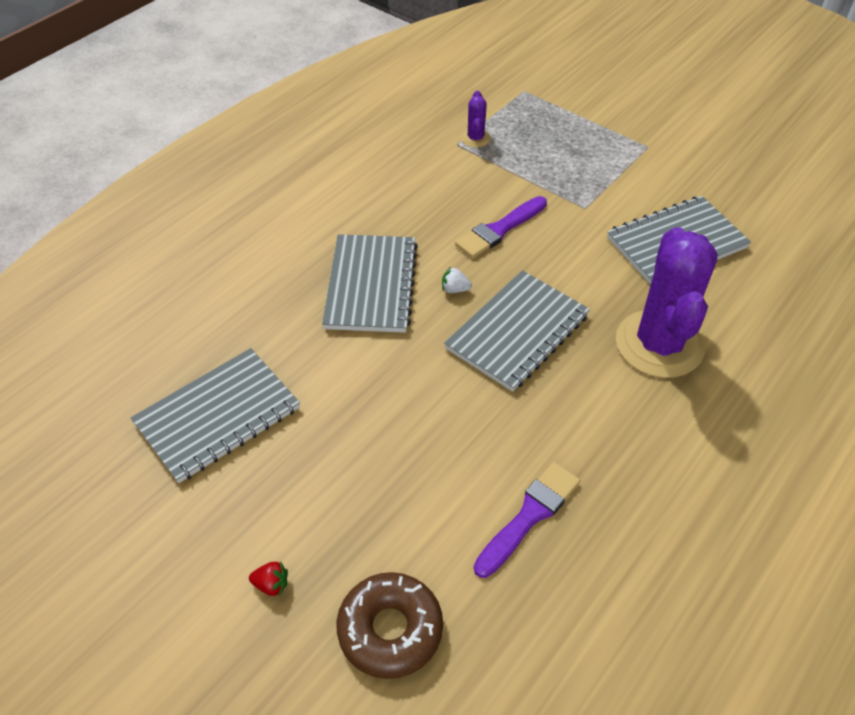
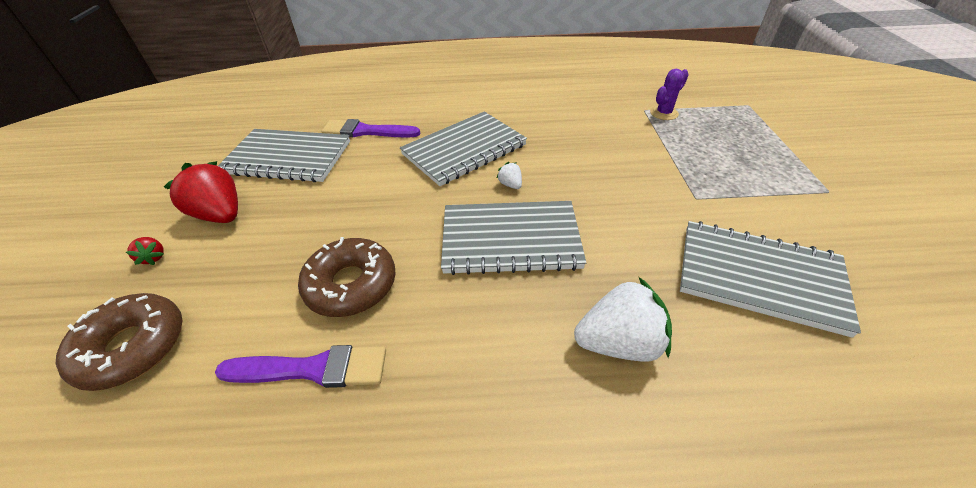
camera: 50 degrees right, 5 degrees down
purple brush [455,196,547,258] -> purple brush moved to [321,119,420,137]
purple cactus [616,227,718,378] -> white strawberry [574,277,672,362]
none -> red strawberry [164,161,238,223]
none -> brown donut [298,237,396,317]

